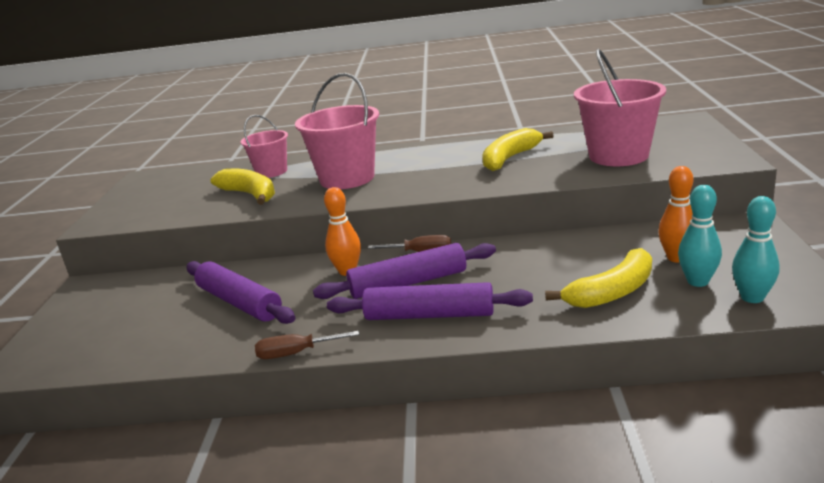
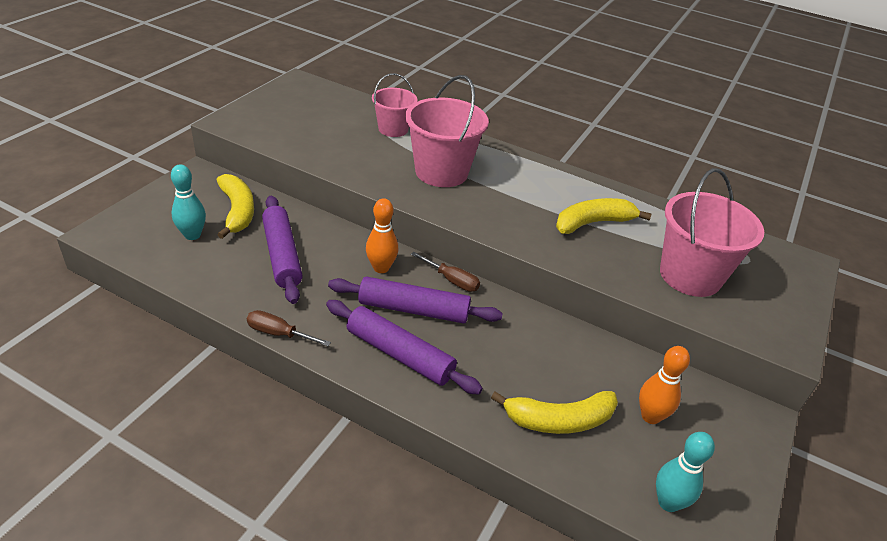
camera: 20 degrees right, 15 degrees up
yellow banana [211,168,275,205] -> yellow banana moved to [217,174,254,239]
turquoise bowling pin [678,185,722,287] -> turquoise bowling pin moved to [171,165,206,240]

